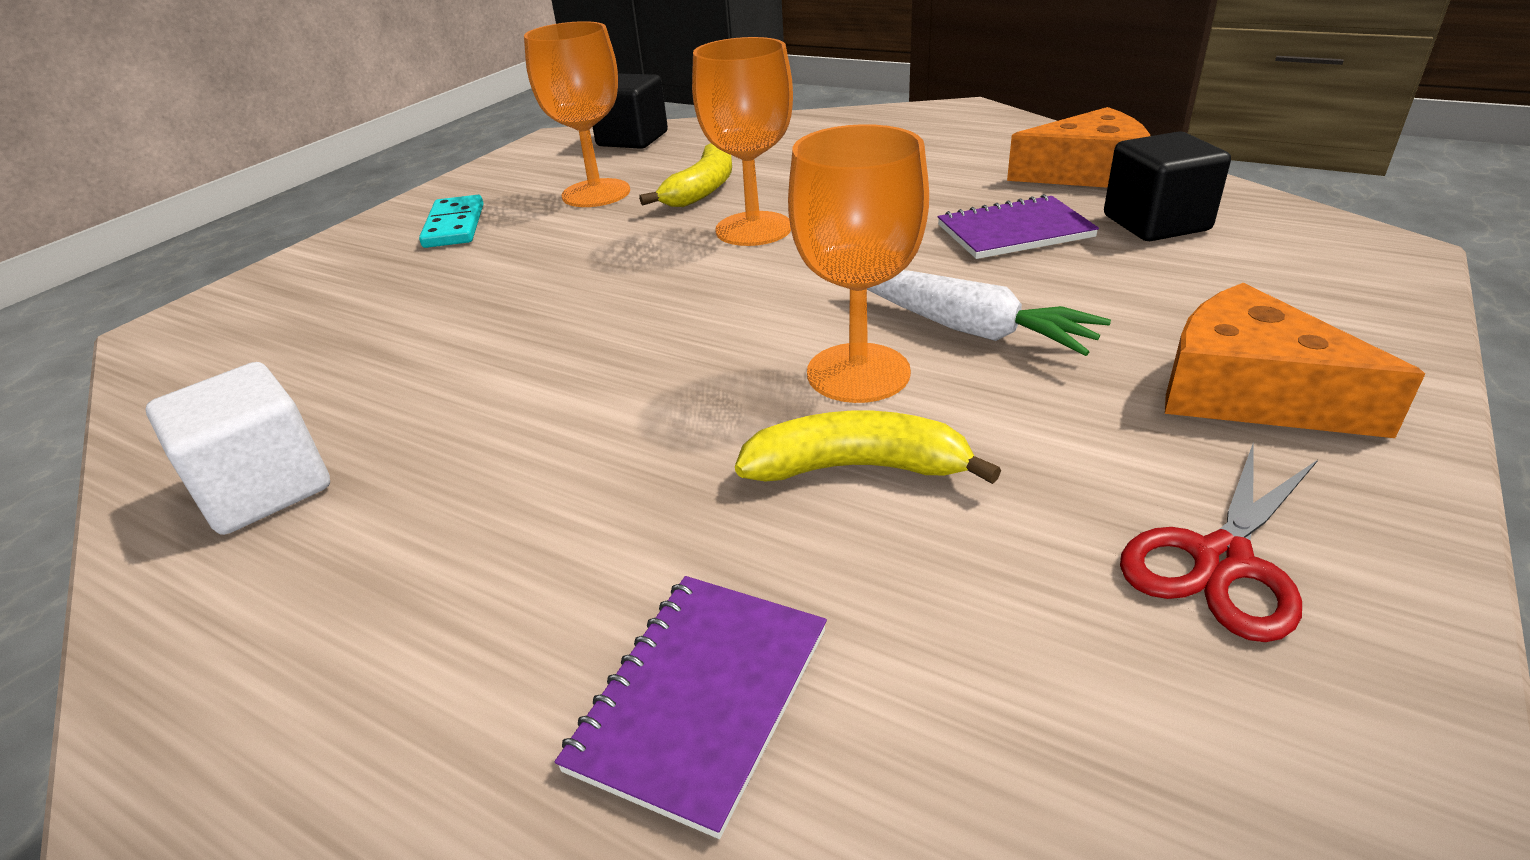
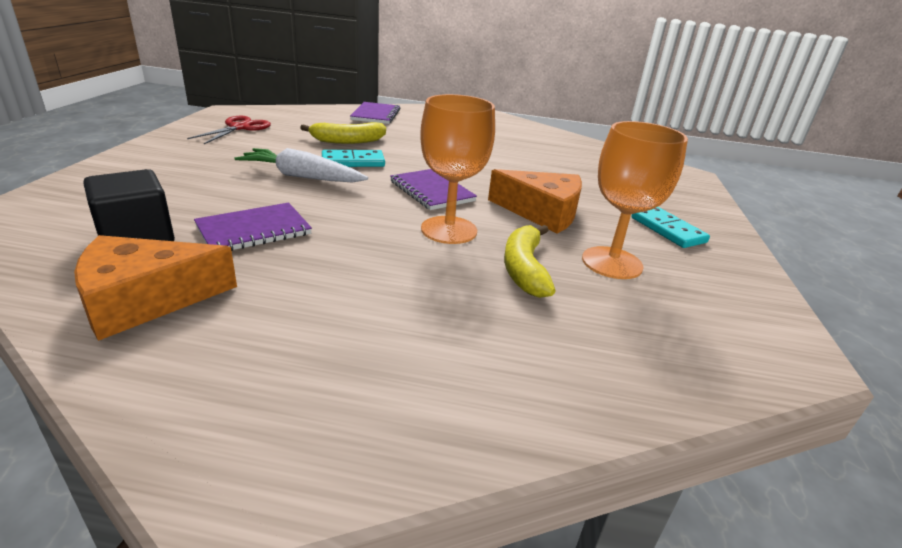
camera: 155 degrees right, 5 degrees down
white cube [146,362,330,535] -> none
black cube [593,74,668,149] -> none
orange goblet [788,124,929,403] -> turquoise domino [322,150,385,167]
orange cheese [1165,283,1425,438] -> orange cheese moved to [488,169,582,234]
none -> purple notebook [390,169,477,210]

